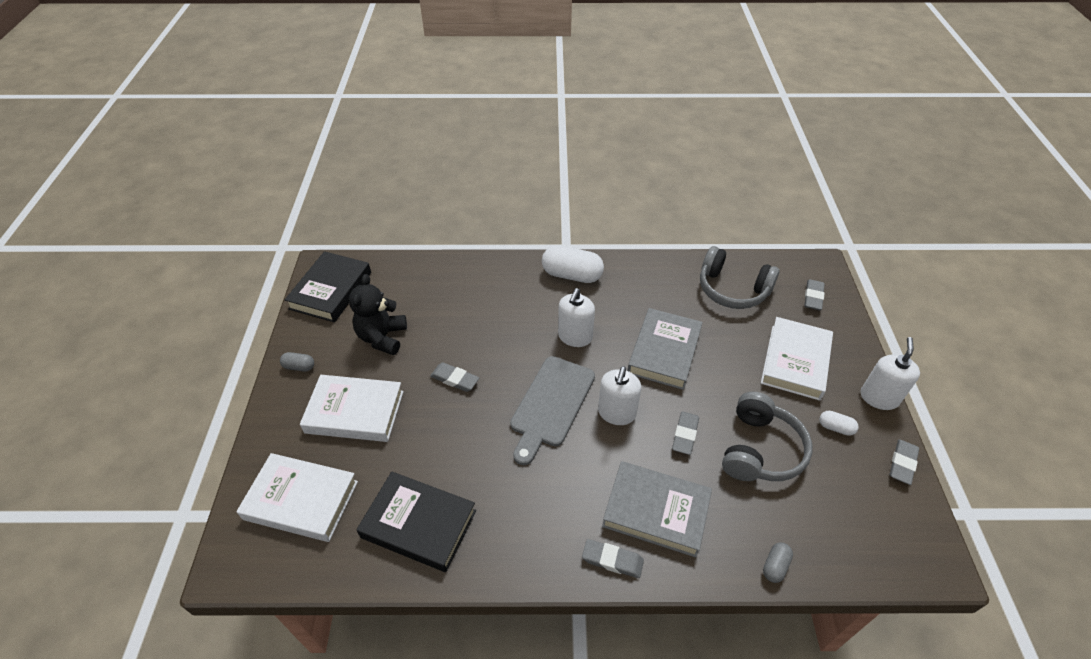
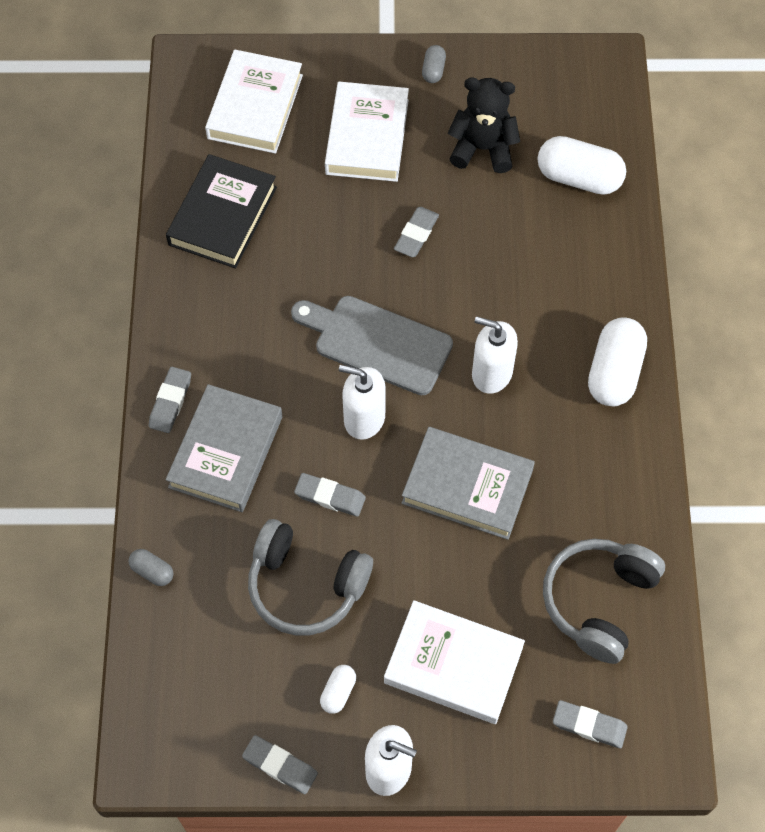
camera: 90 degrees right, 15 degrees up
black book [285,251,371,322] -> none
none -> white capsule [537,136,626,195]

